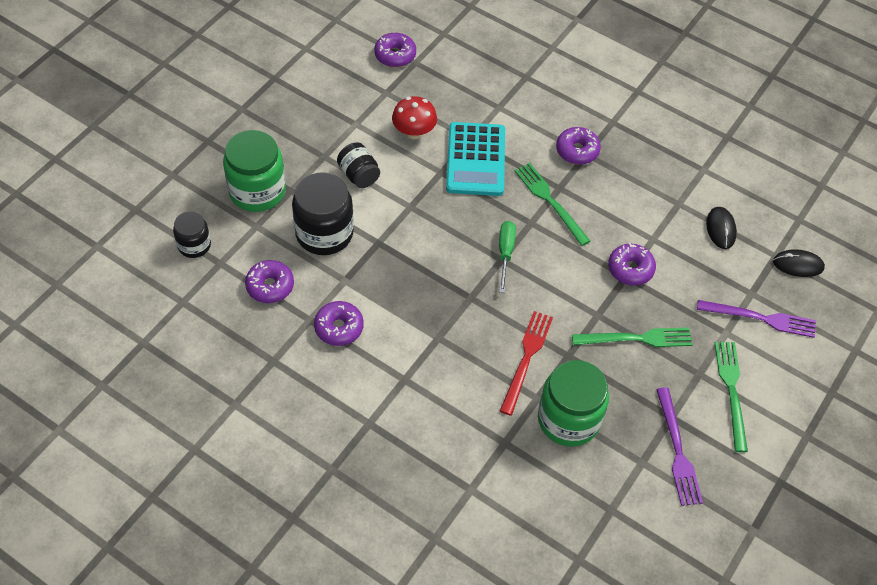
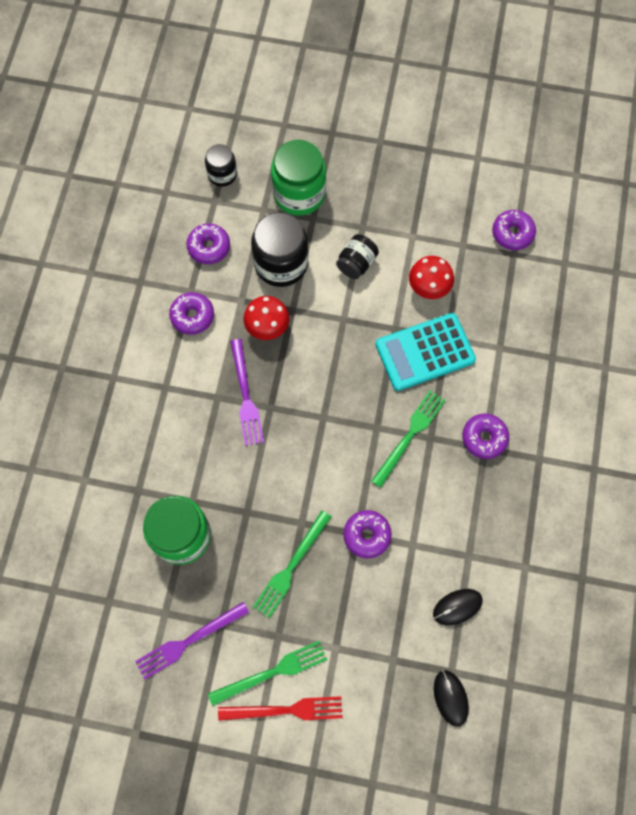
camera: 70 degrees right, 15 degrees up
green screwdriver [499,221,516,293] -> none
red fork [500,311,553,416] -> red fork moved to [218,696,343,721]
green fork [572,328,693,347] -> green fork turned 60 degrees clockwise [253,510,331,618]
purple fork [697,300,816,338] -> purple fork moved to [230,339,264,446]
none -> red mushroom [243,296,290,340]

